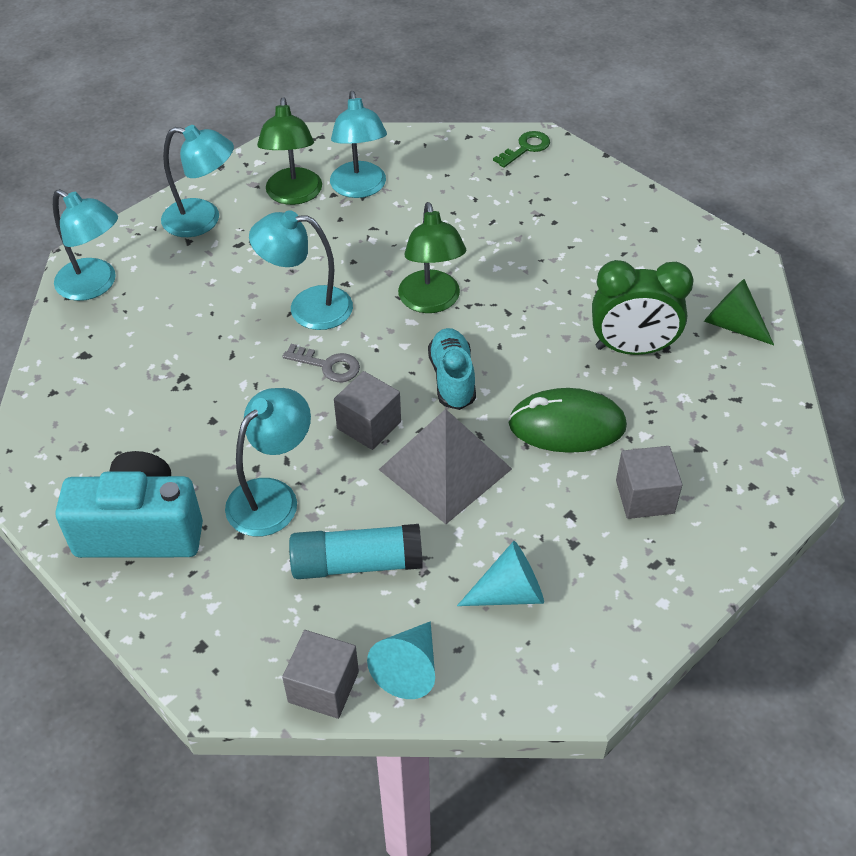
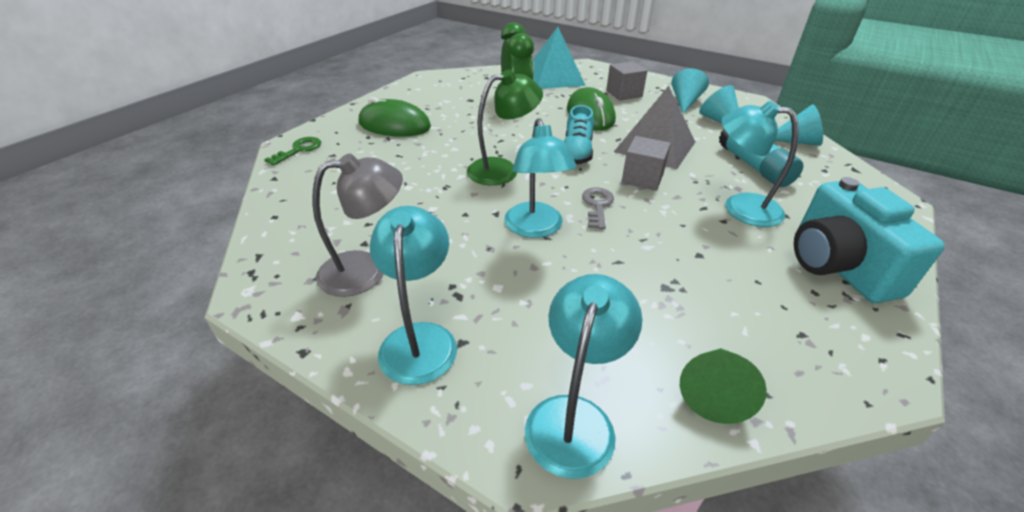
camera: 105 degrees left, 10 degrees down
green lamp [257,97,322,205] -> grey lamp [312,153,403,297]
grey cube [282,630,359,719] -> none
turquoise lamp [330,91,387,198] -> none
turquoise shoe [428,328,476,410] -> turquoise shoe turned 60 degrees counterclockwise [564,105,594,164]
green key [493,131,550,168] -> green key turned 90 degrees clockwise [264,137,321,165]
green cone [704,279,774,345] -> green cone moved to [680,348,767,424]
none -> green mouse [359,97,431,137]
none -> turquoise pyramid [533,27,586,89]
none -> turquoise cone [671,68,709,114]

